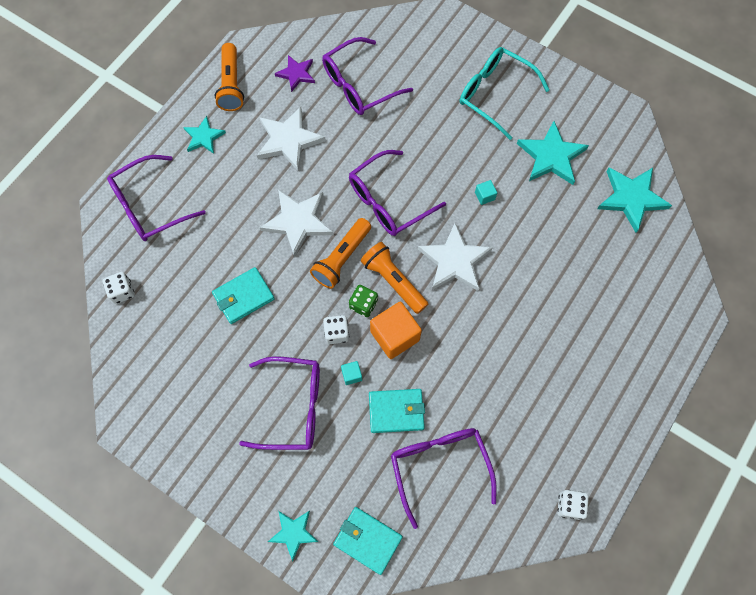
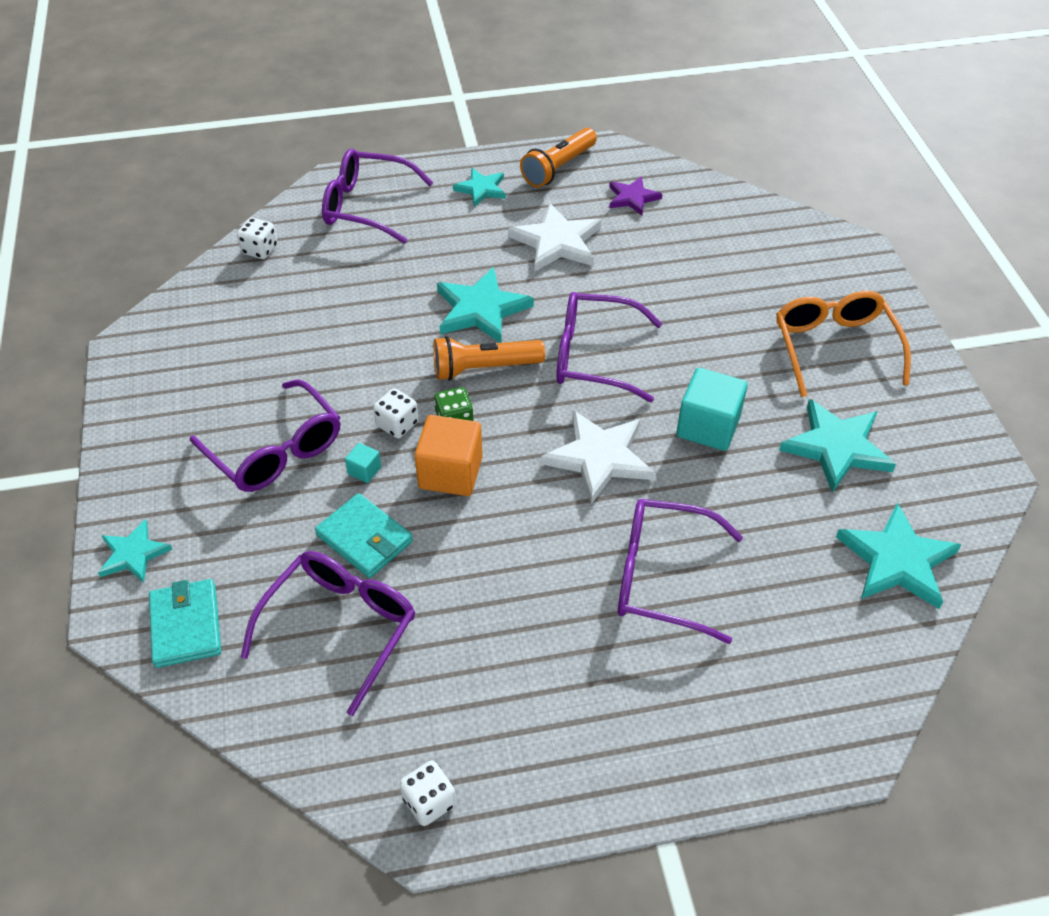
camera: 45 degrees right, 20 degrees down
turquoise wallet [212,267,275,324] -> none
white star [260,190,333,258] -> turquoise star [437,267,534,343]
purple glasses [322,37,413,115] -> purple glasses moved to [618,499,743,644]
orange flashlight [361,242,428,314] -> none
turquoise glasses [460,47,550,140] -> orange glasses [776,291,911,397]
turquoise cube [475,180,497,205] -> turquoise cube [677,368,748,451], size x2.17

